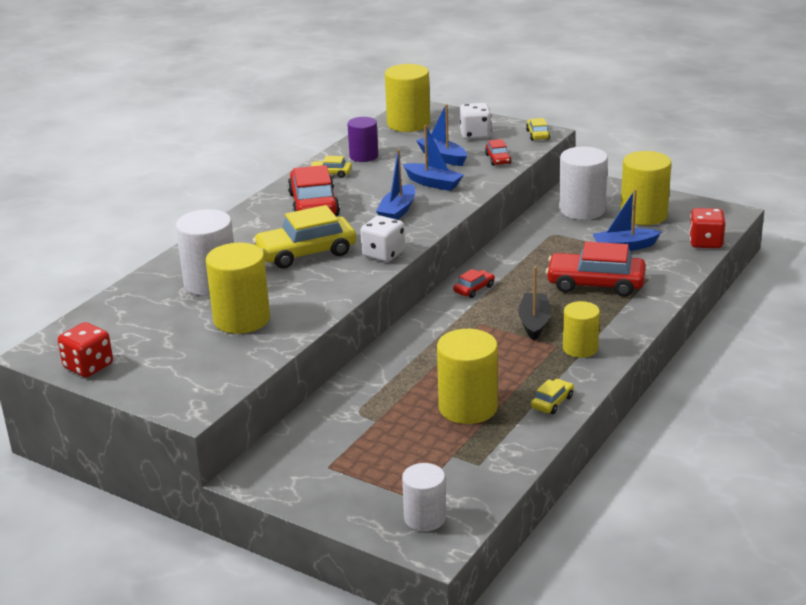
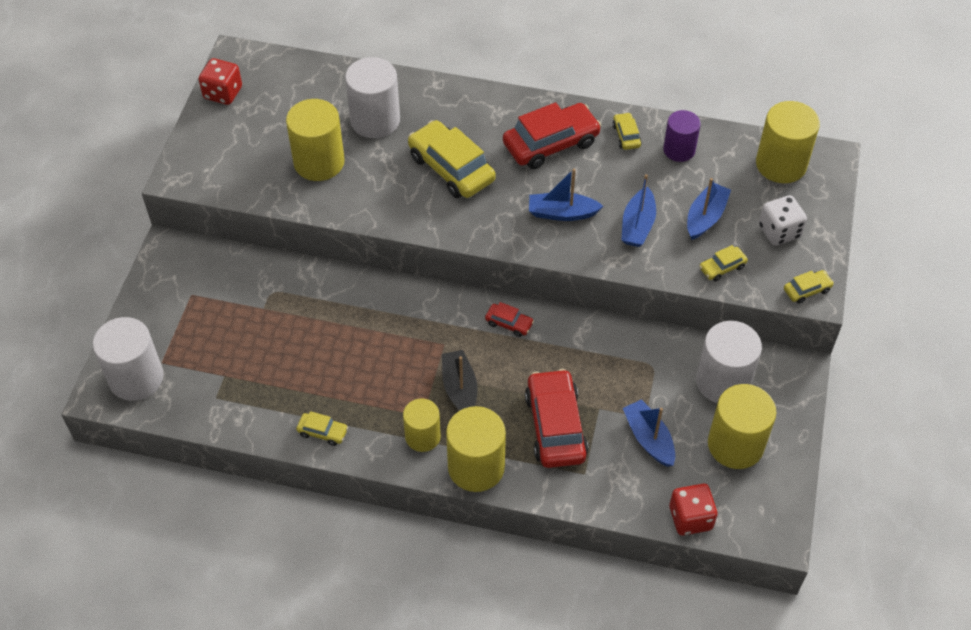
camera: 70 degrees right, 25 degrees up
white dice [360,215,405,262] -> none
white cylinder [402,463,446,531] -> white cylinder [93,317,164,401], size x1.58
yellow cylinder [437,329,498,424] -> yellow cylinder moved to [446,406,506,492]
red car [485,139,512,166] -> yellow car [699,245,748,281]
black boat [518,266,551,341] -> black boat turned 90 degrees counterclockwise [442,350,478,410]

